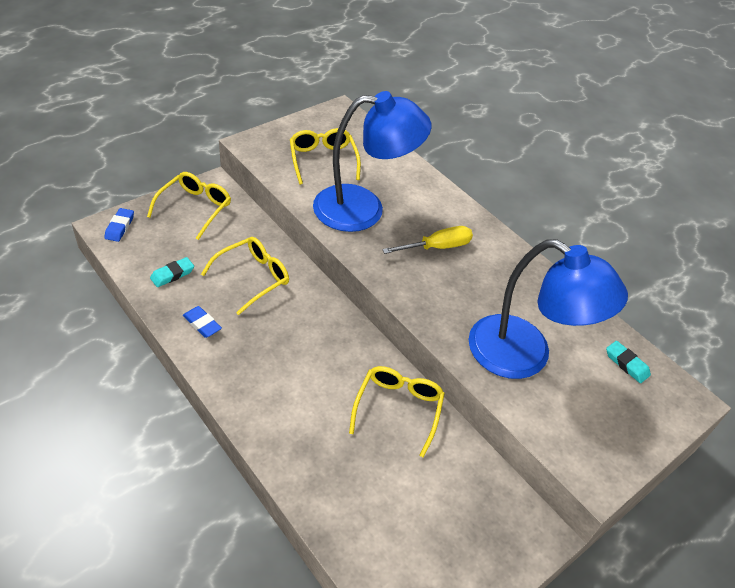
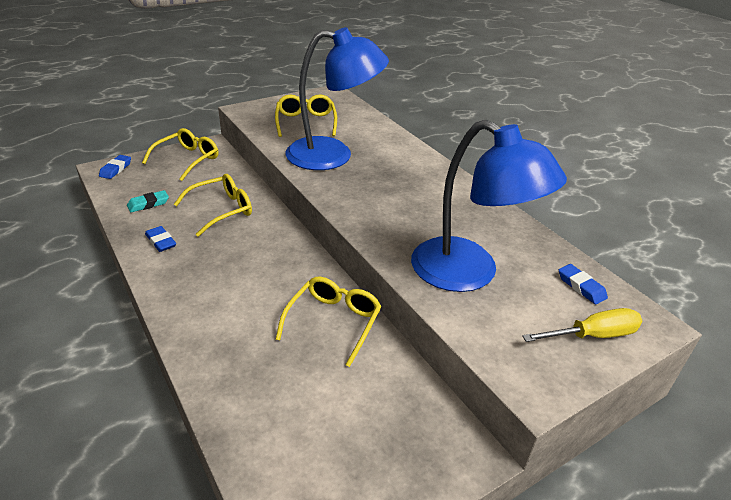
camera: 10 degrees right, 10 degrees down
yellow screwdriver [382,226,473,254] -> yellow screwdriver moved to [522,308,642,342]
turquoise eraser [606,341,651,383] -> blue eraser [559,264,608,305]

